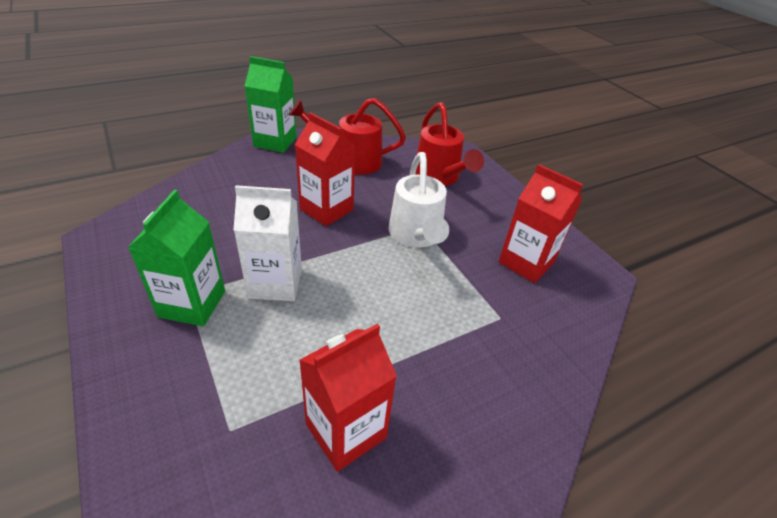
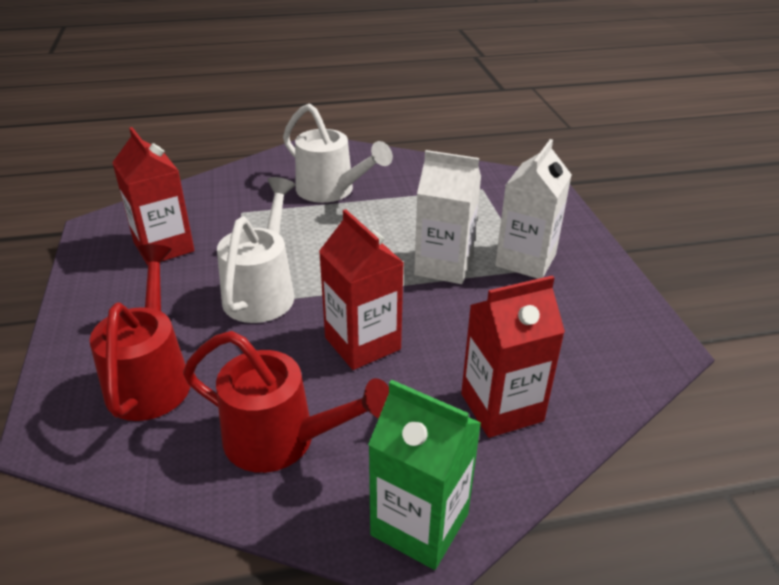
camera: 160 degrees left, 5 degrees down
green carton [128,190,225,326] -> white carton [495,139,572,279]
red carton [299,324,397,472] -> red carton moved to [461,276,565,438]
none -> white watering can [283,103,393,203]

